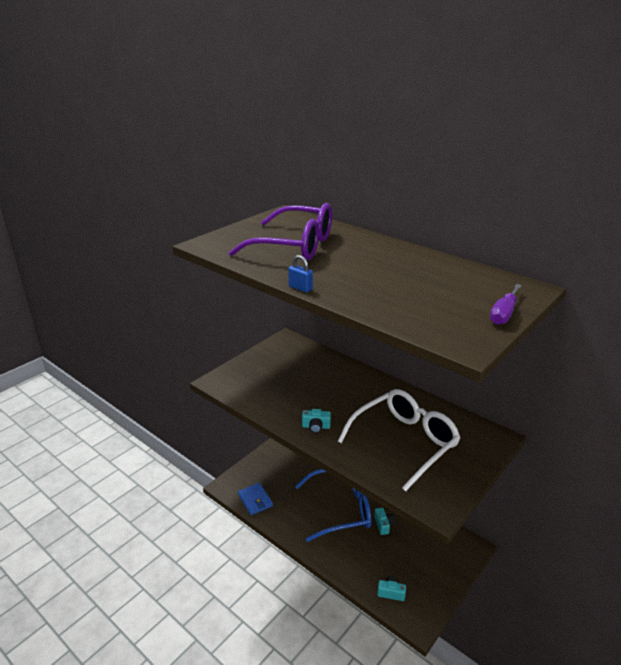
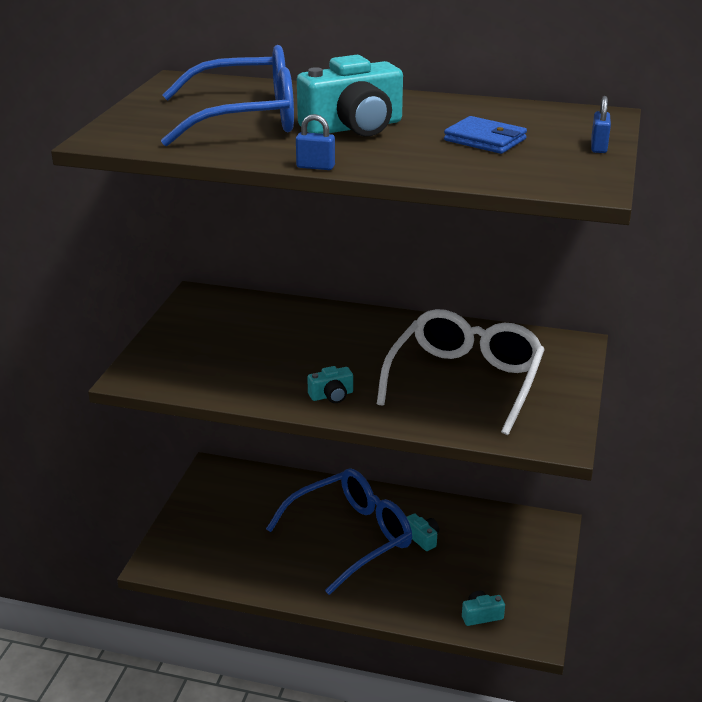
camera: 25 degrees left, 0 degrees up
purple glasses [229,203,332,260] -> blue glasses [161,45,294,147]
blue wallet [238,483,273,515] -> blue wallet moved to [444,116,527,154]
purple screwdriver [490,284,522,325] -> blue padlock [591,96,611,153]
none -> turquoise camera [297,55,403,137]

